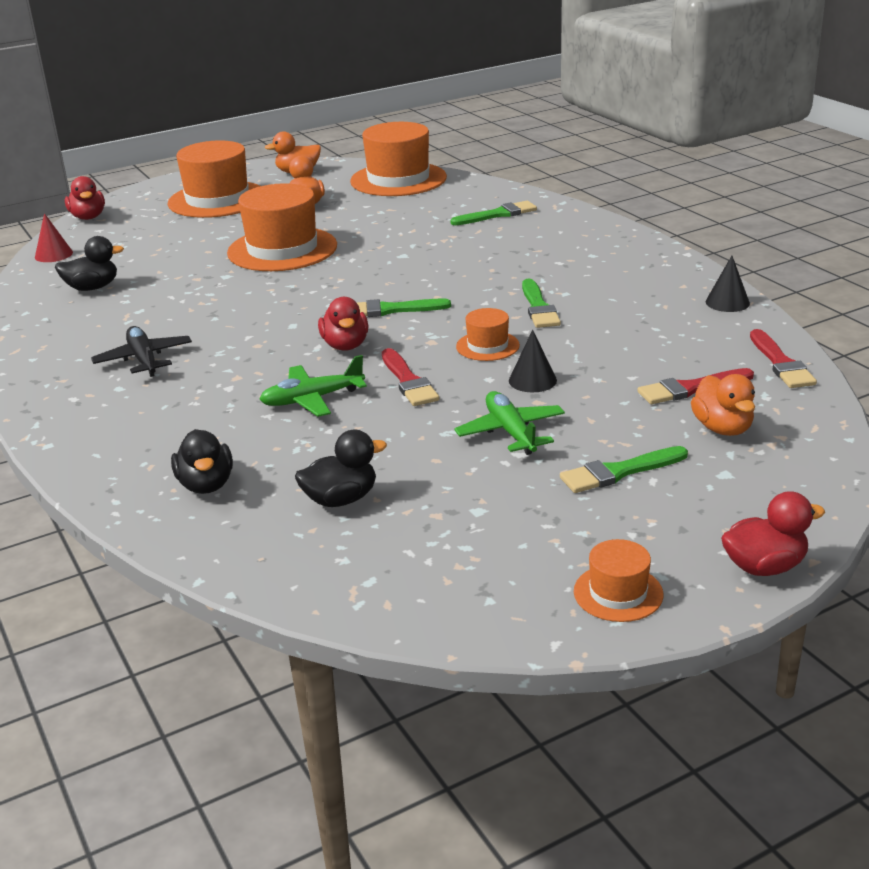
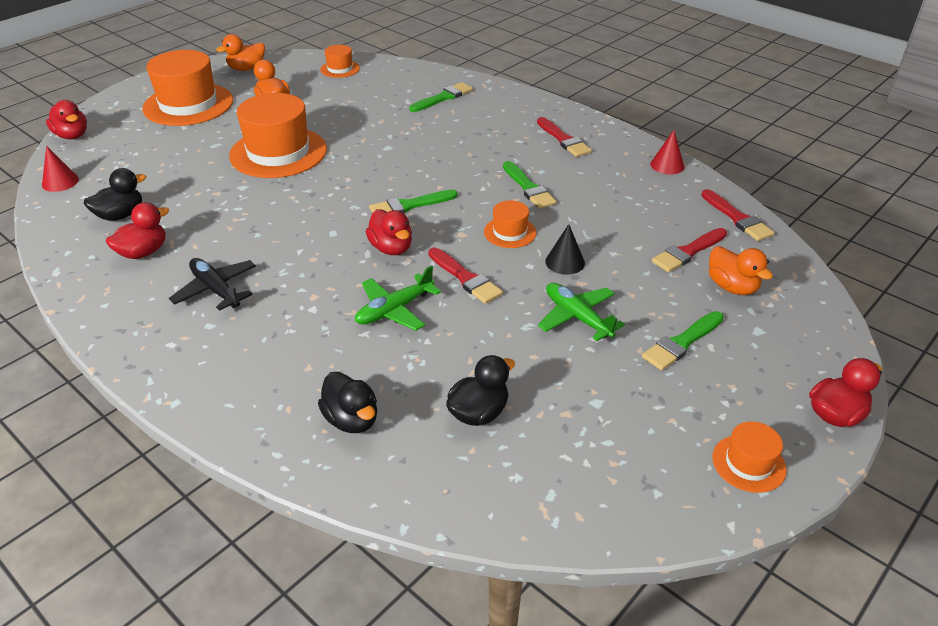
camera: 20 degrees left, 10 degrees up
orange hat [350,122,447,196] -> orange hat [320,45,360,78], size x0.48
black cone [706,256,750,312] -> red cone [650,130,685,174]
none -> red duck [106,202,169,259]
none -> red brush [537,117,592,157]

